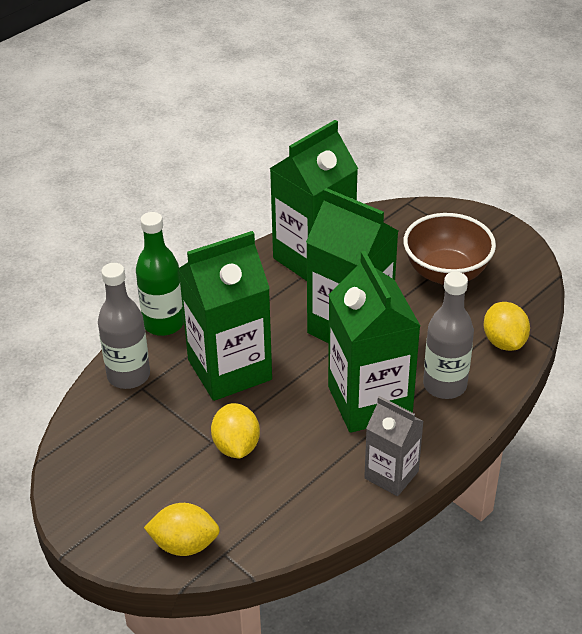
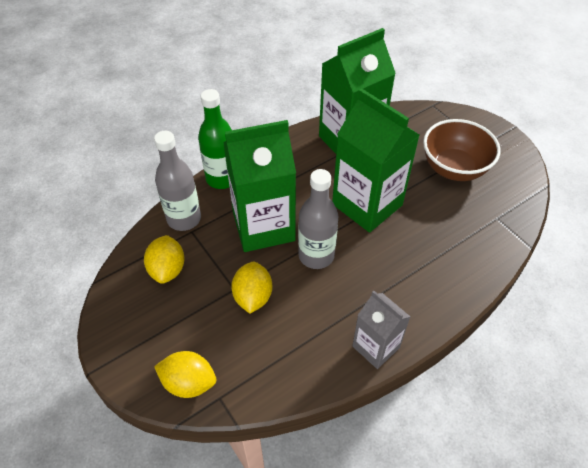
camera: 10 degrees right, 10 degrees up
green carton [328,251,420,433] -> none
grey bottle [423,272,474,399] -> grey bottle moved to [298,169,338,269]
yellow lemon [484,302,530,351] -> yellow lemon moved to [144,235,185,284]

